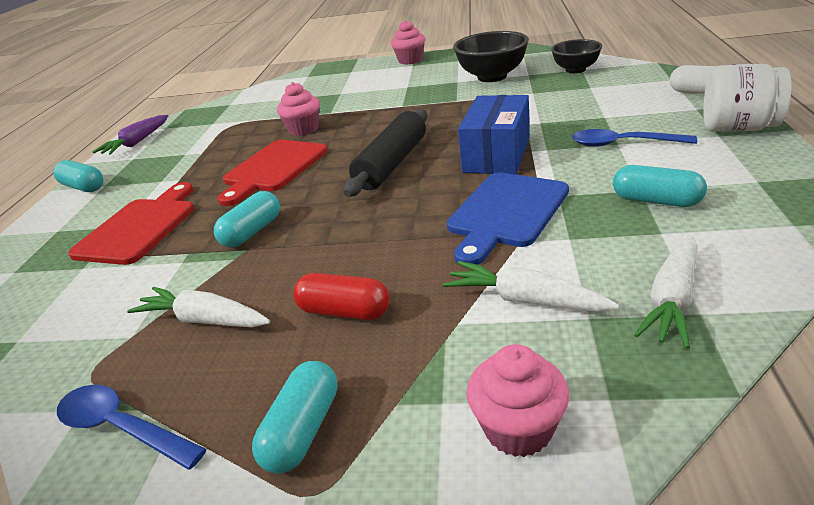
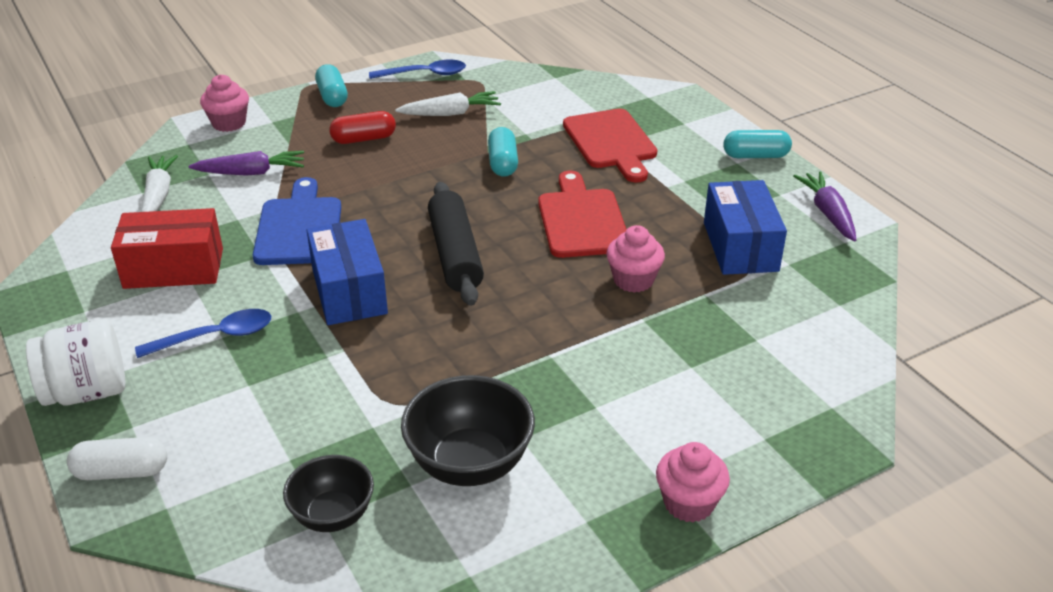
camera: 140 degrees right, 5 degrees up
white carrot [443,261,619,311] -> purple carrot [189,151,304,176]
turquoise capsule [613,165,707,207] -> red box [111,208,223,289]
none -> blue box [704,180,787,275]

